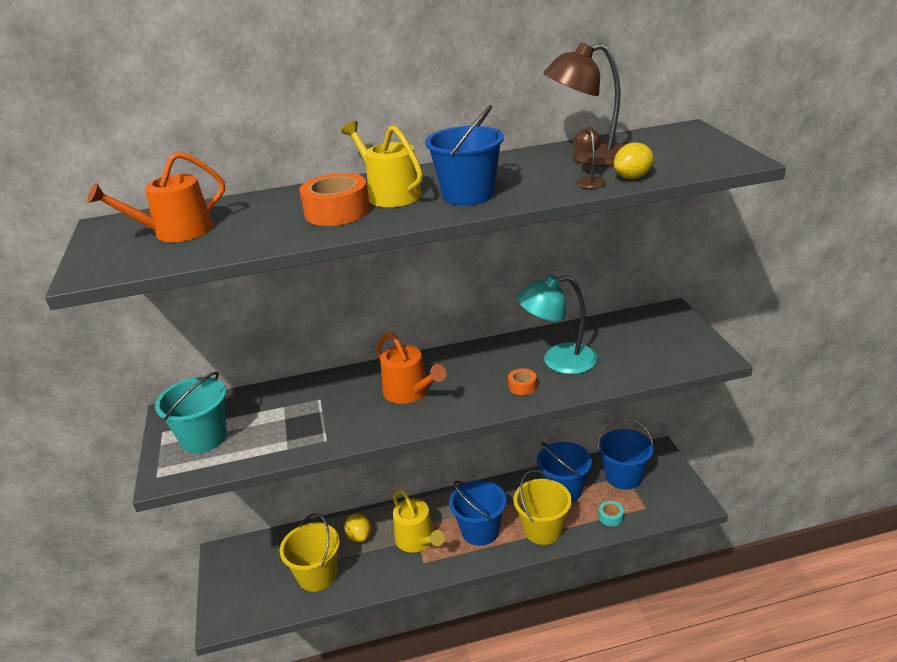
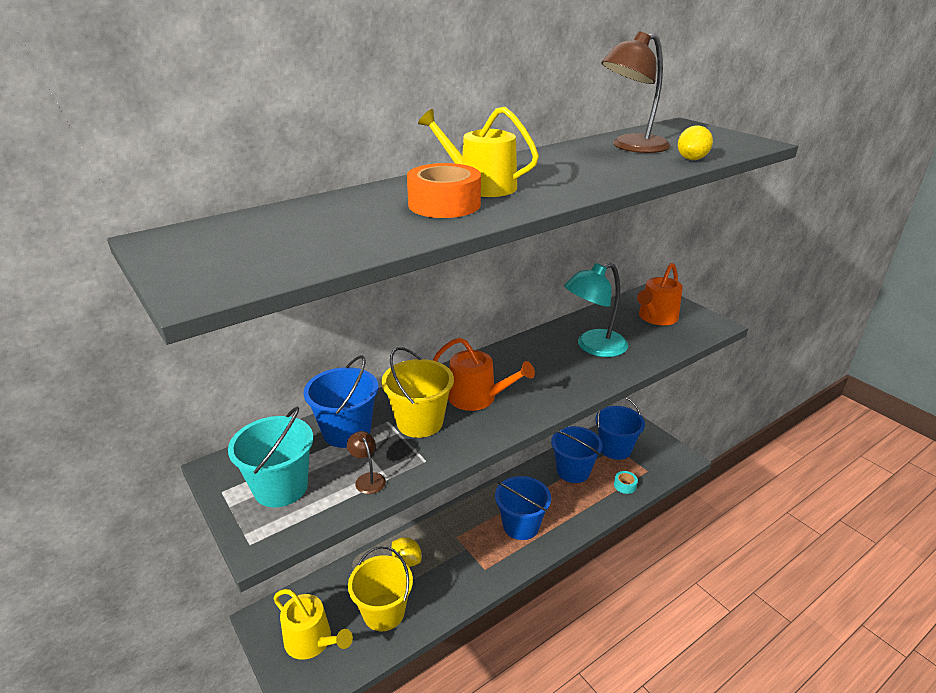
camera: 25 degrees left, 0 degrees up
orange watering can [87,152,225,242] -> orange watering can moved to [637,263,683,325]
yellow watering can [393,489,445,553] -> yellow watering can moved to [273,589,353,660]
blue bucket [425,105,504,206] -> blue bucket moved to [303,355,378,448]
orange tape [508,368,537,395] -> none
yellow bucket [513,470,572,545] -> yellow bucket moved to [381,347,454,438]
brown lamp [573,126,606,189] -> brown lamp moved to [347,431,386,494]

